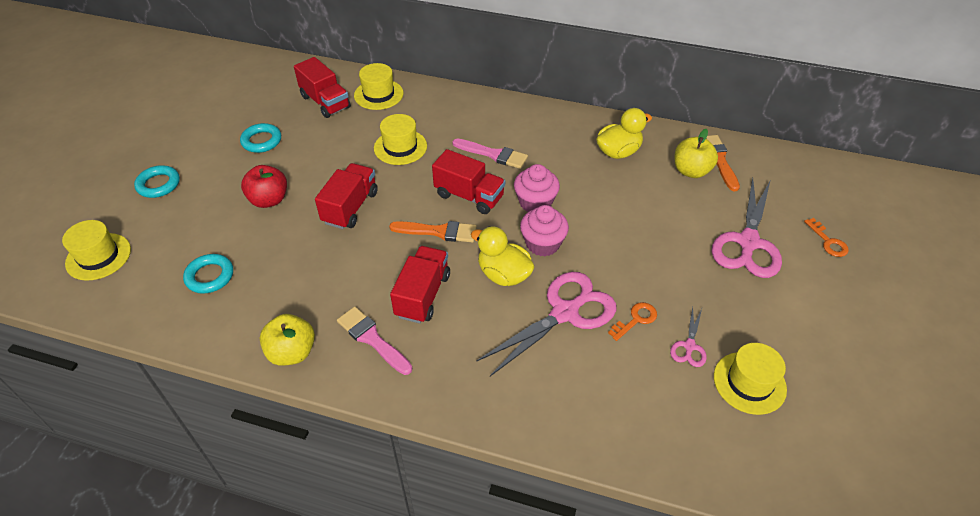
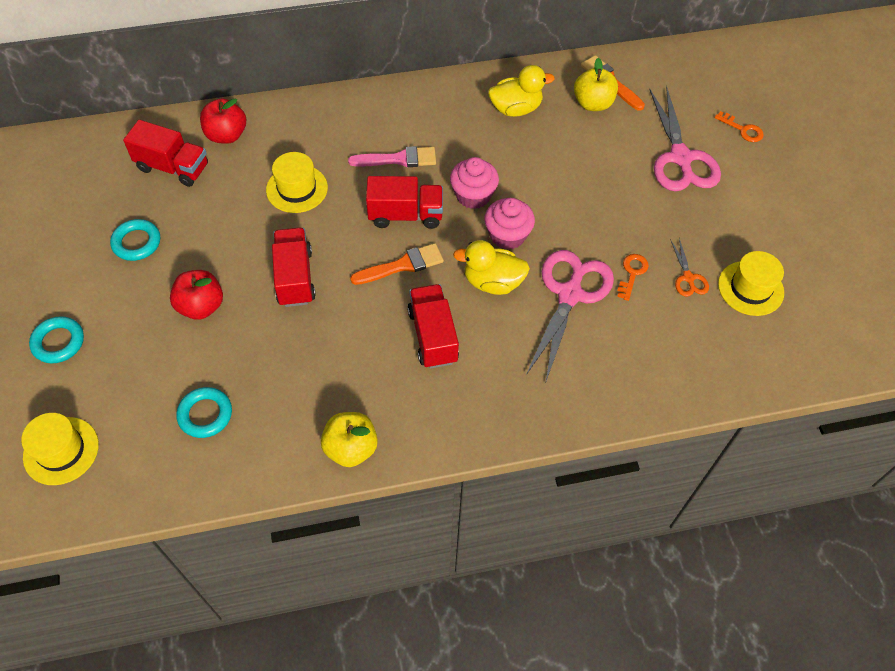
camera: 30 degrees left, 10 degrees up
pink brush [337,306,412,375] -> none
yellow hat [354,63,403,110] -> red apple [200,98,246,144]
yellow duck [596,108,652,159] -> yellow duck turned 45 degrees clockwise [488,65,555,117]
pink scissors [670,307,707,367] -> orange scissors [670,238,709,297]

